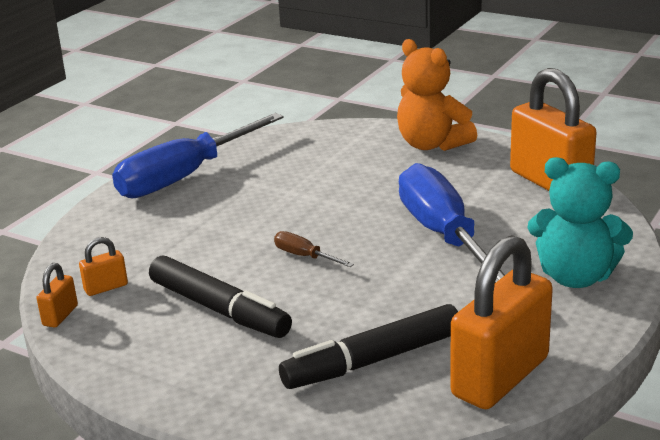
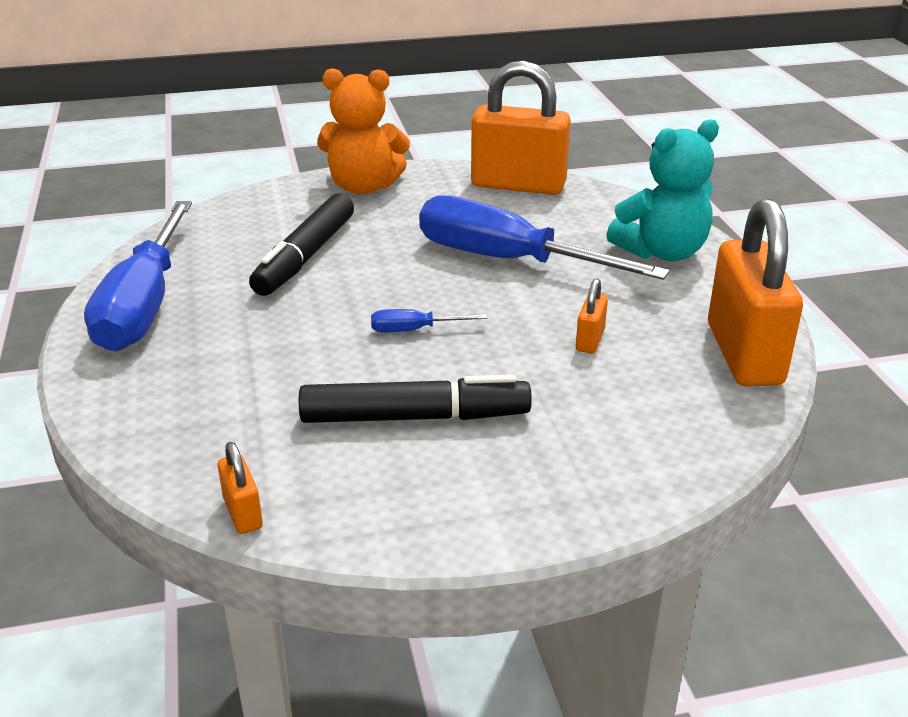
camera: 45 degrees left, 5 degrees up
orange padlock [79,237,128,296] -> orange padlock moved to [576,278,608,353]
brown screwdriver [274,231,354,267] -> blue screwdriver [371,309,487,332]
black marker [279,304,458,389] -> black marker moved to [249,193,354,296]

